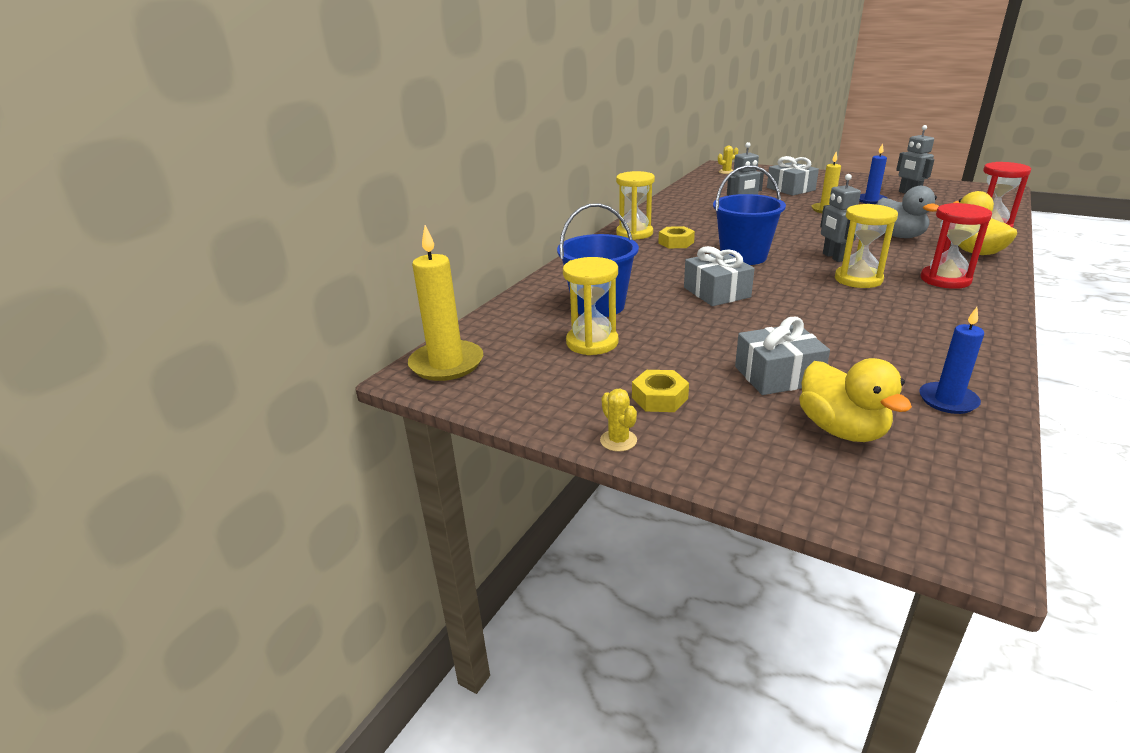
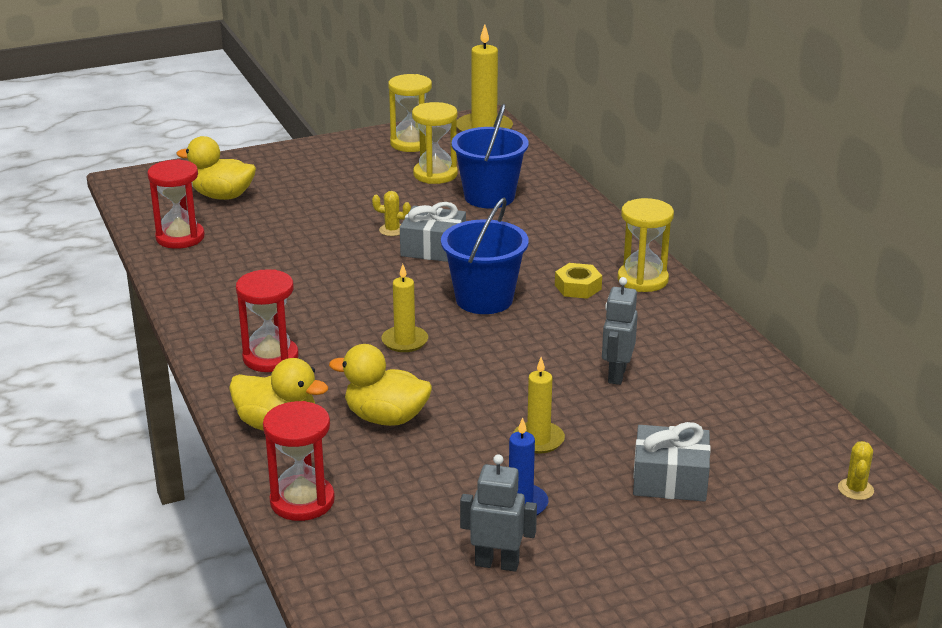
camera: 125 degrees right, 0 degrees up
yellow cactus [600,388,637,452] -> yellow cactus moved to [372,191,411,236]
yellow nut [632,370,689,412] -> none
grey gift [735,317,830,395] -> none
grey robot [820,174,861,262] -> yellow candle [381,264,428,352]
yellow hourglass [835,204,898,288] -> yellow hourglass moved to [388,74,432,152]
grey duck [876,186,939,238] -> yellow duck [329,344,432,426]
blue candle [919,307,984,414] -> red hourglass [147,159,205,249]

